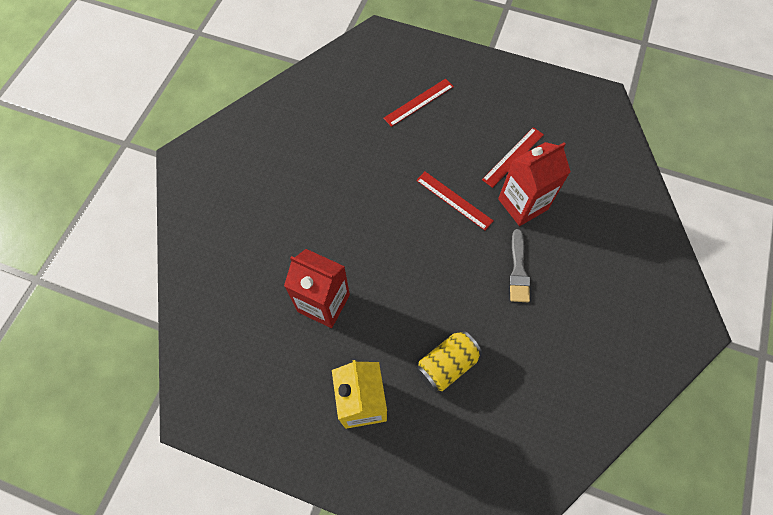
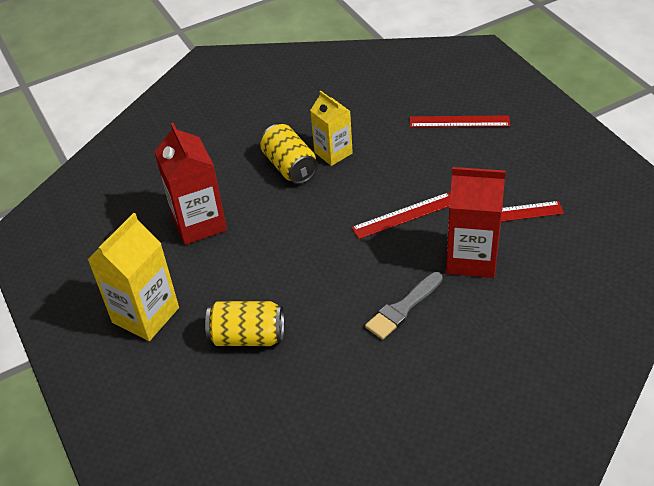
camera: 45 degrees right, 20 degrees down
red ruler [416,172,494,230] -> red ruler turned 75 degrees clockwise [351,192,450,239]
none -> yellow can [260,124,318,184]
none -> yellow carton [310,91,353,166]

